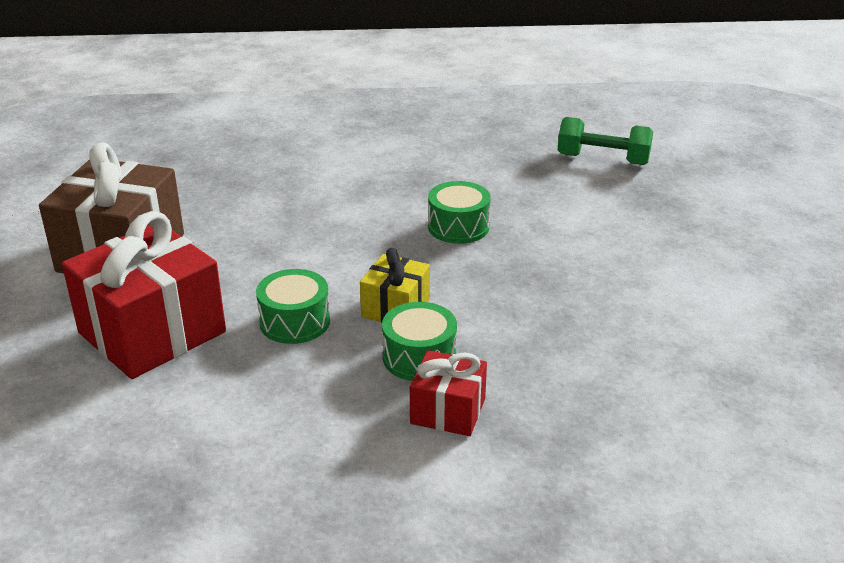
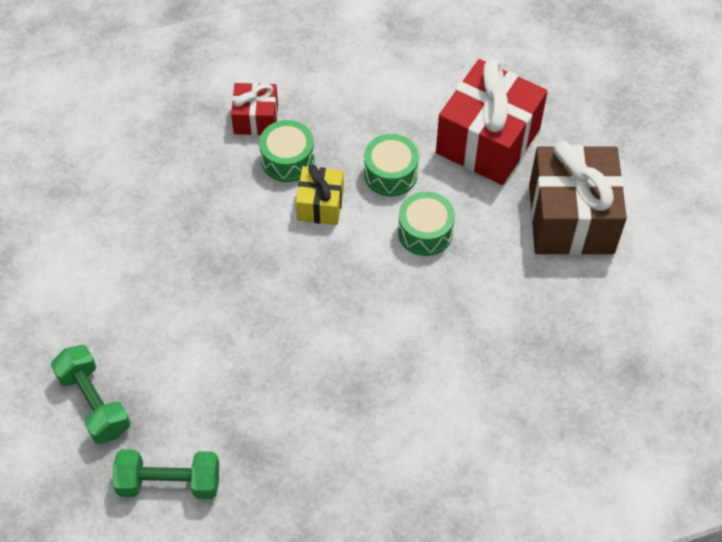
camera: 165 degrees right, 25 degrees up
green drum [428,181,491,244] -> green drum moved to [398,192,455,256]
none -> green dumbbell [51,345,131,444]

